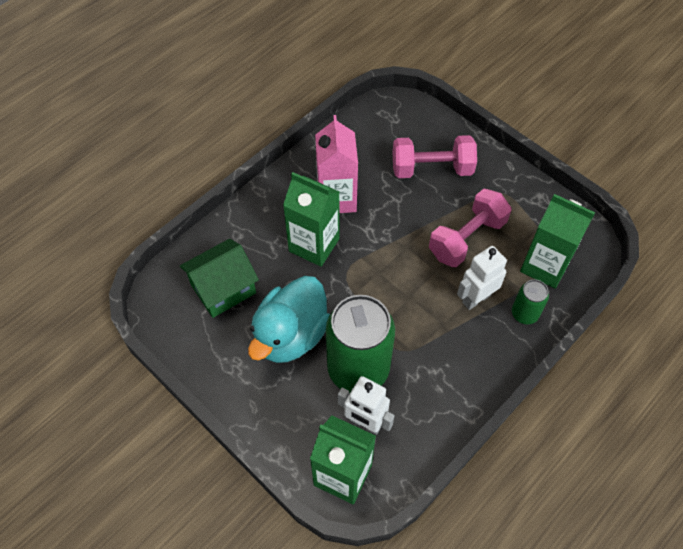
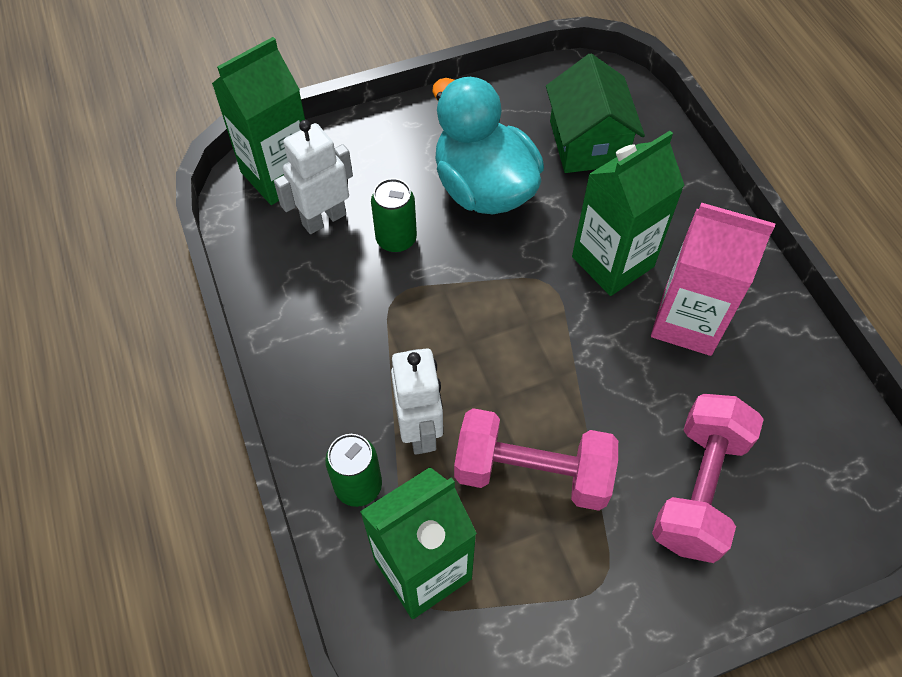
camera: 115 degrees right, 0 degrees up
green can [326,295,395,393] -> green can [371,178,417,253], size x0.47
pink dumbbell [429,189,511,267] -> pink dumbbell turned 60 degrees counterclockwise [454,408,618,511]

